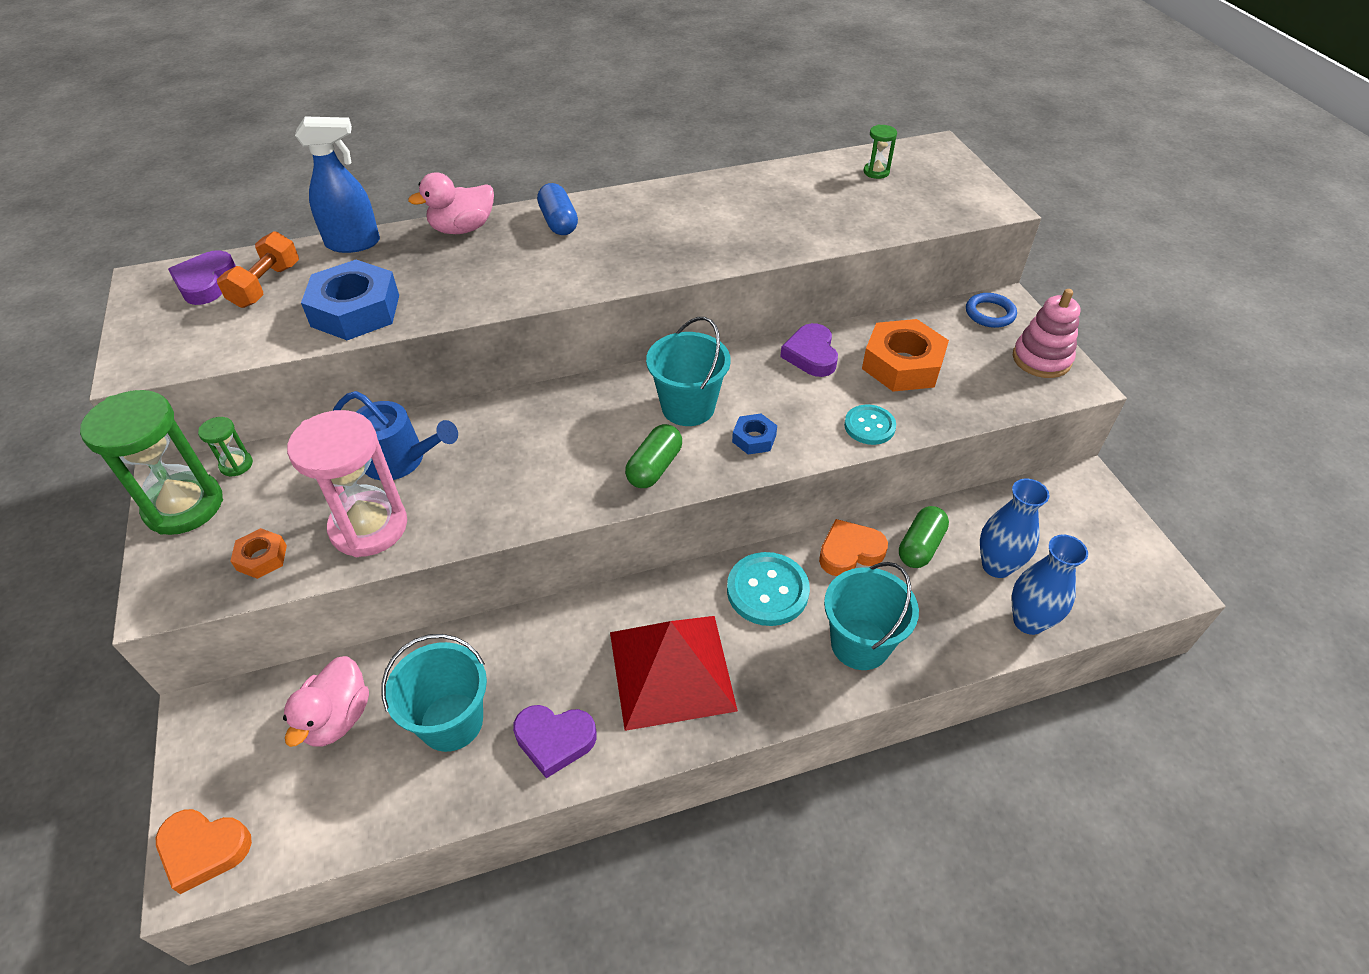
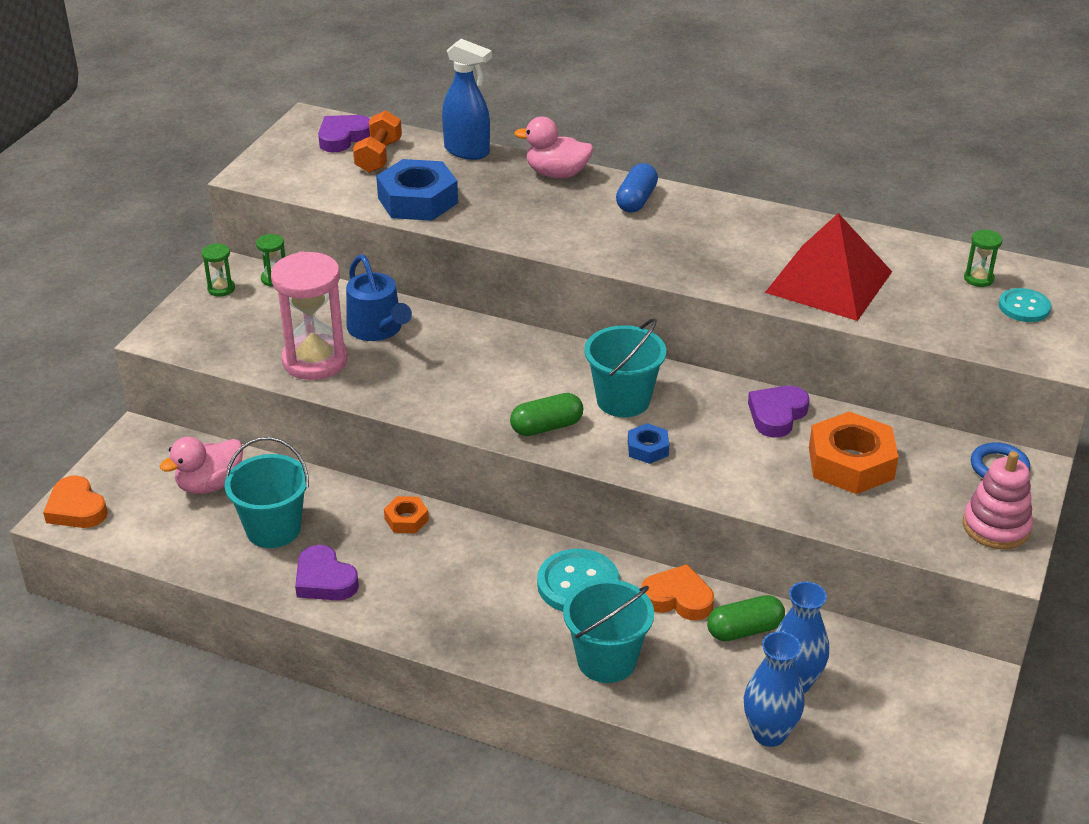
camera: 40 degrees right, 10 degrees down
green hourglass [80,390,223,535] -> green hourglass [202,243,235,296], size x0.44
orange dumbbell [217,231,299,308] -> orange dumbbell turned 45 degrees counterclockwise [353,110,402,173]
orange nut [230,528,287,579] -> orange nut moved to [384,496,429,533]
red pyramid [610,616,738,731] -> red pyramid moved to [765,213,892,321]
turquoise button [844,405,896,445] -> turquoise button moved to [999,288,1051,322]

